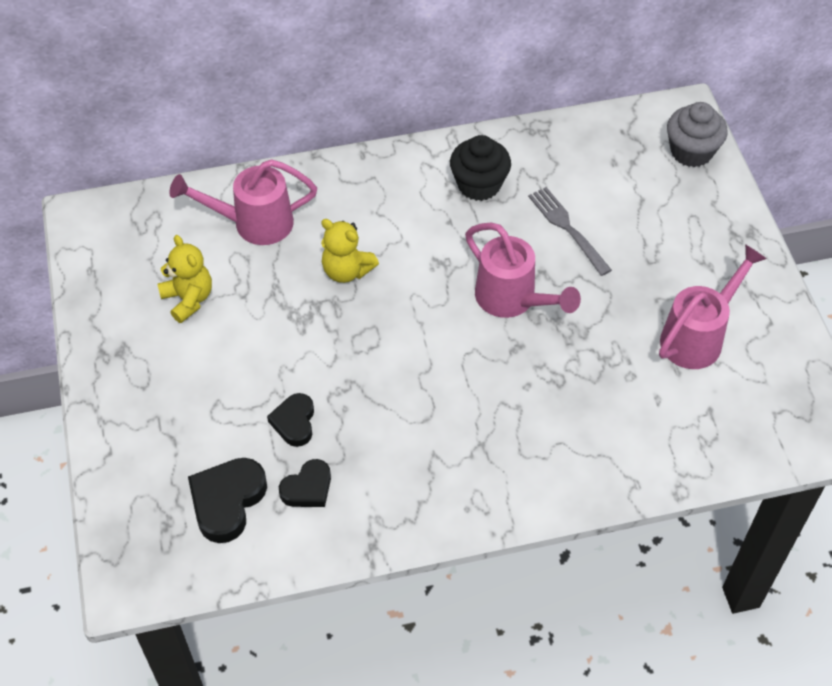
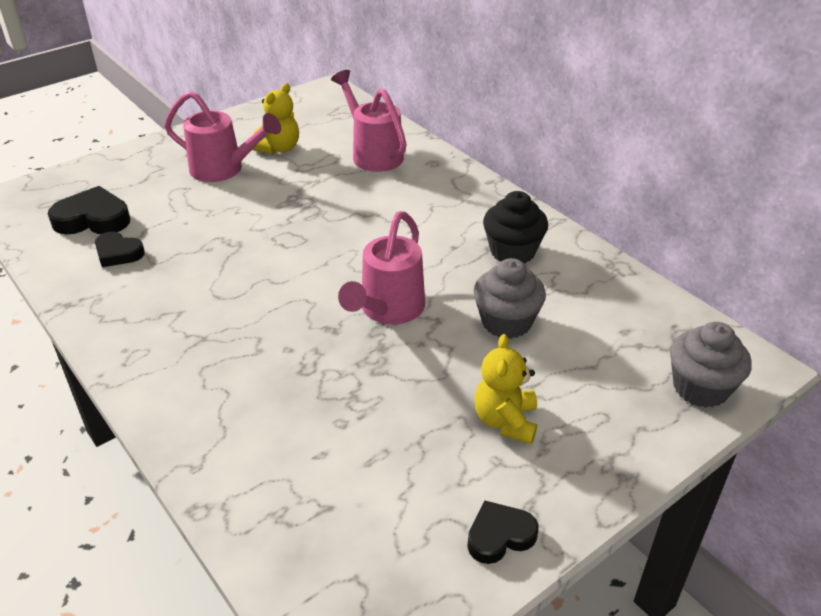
camera: 65 degrees right, 15 degrees down
black heart [267,393,314,447] -> black heart moved to [467,500,539,564]
yellow teddy bear [321,219,379,283] -> yellow teddy bear moved to [474,334,537,444]
grey fork [528,187,612,276] -> grey cupcake [473,258,546,339]
pink watering can [659,244,767,369] -> pink watering can moved to [164,91,281,182]

